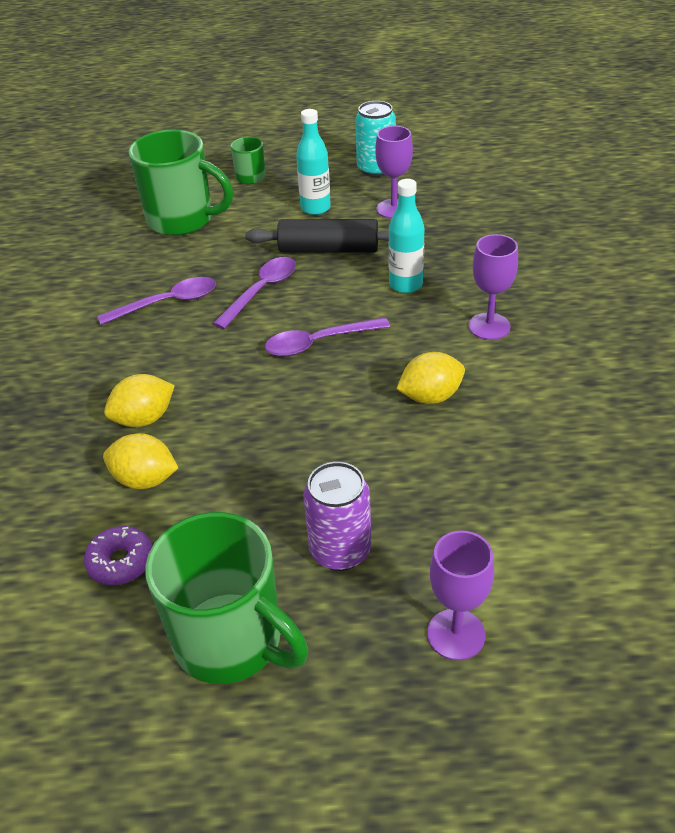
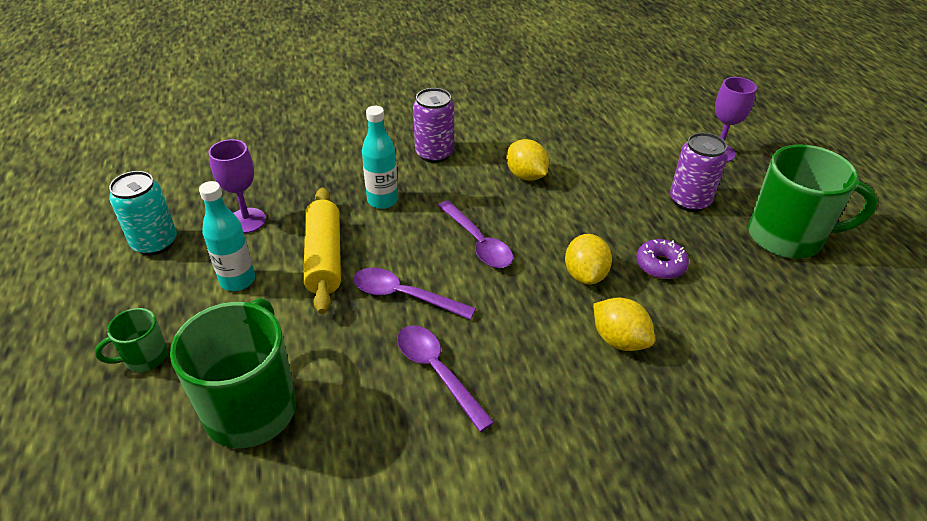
camera: 105 degrees left, 0 degrees up
purple donut [84,526,152,585] -> purple donut moved to [636,239,689,279]
yellow lemon [103,433,178,489] -> yellow lemon moved to [565,234,612,285]
green mug [145,512,308,684] -> green mug turned 75 degrees clockwise [748,144,878,259]
black rolling pin [245,219,389,253] -> yellow rolling pin [303,188,341,314]
purple goblet [468,234,518,340] -> purple can [413,88,454,163]

